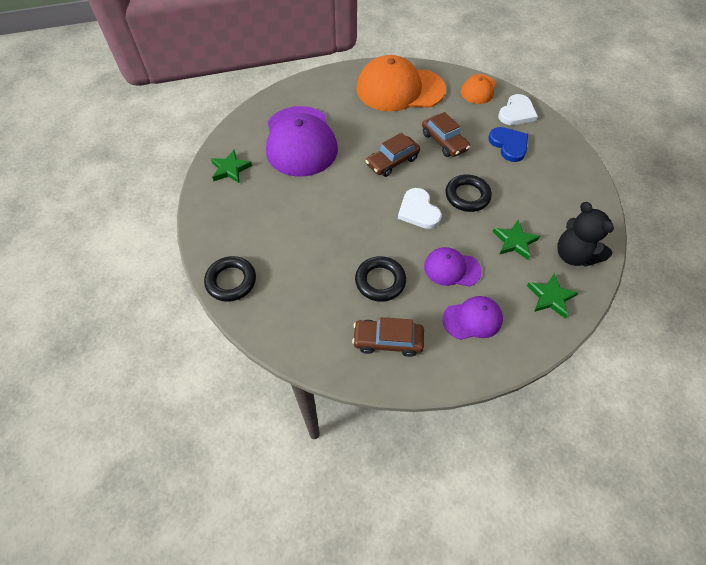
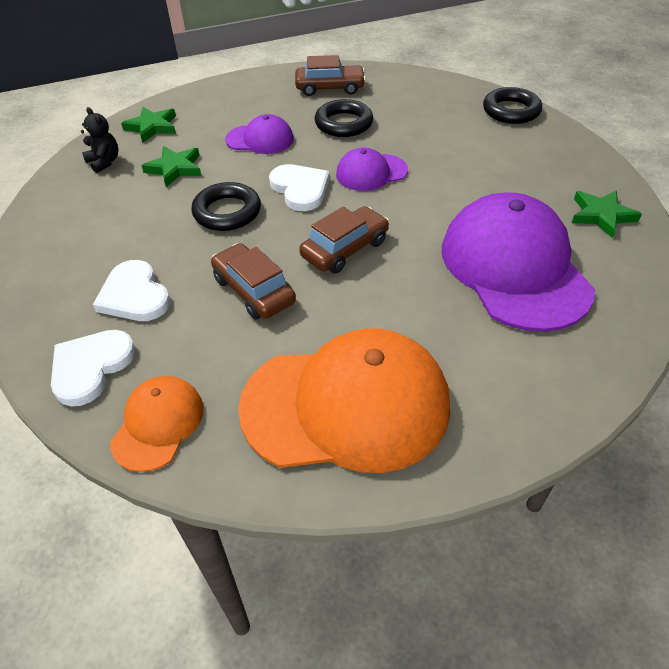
camera: 175 degrees right, 10 degrees down
purple cap [443,296,503,340] -> purple cap moved to [336,148,408,191]
blue heart [488,127,528,162] -> white heart [93,260,171,321]
black teddy bear [557,202,614,267] -> black teddy bear [81,107,118,173], size x0.59

